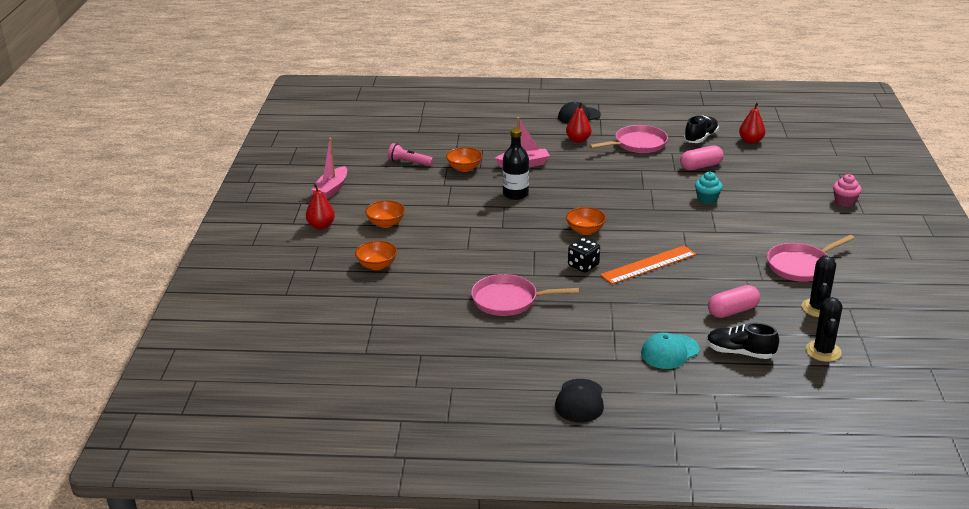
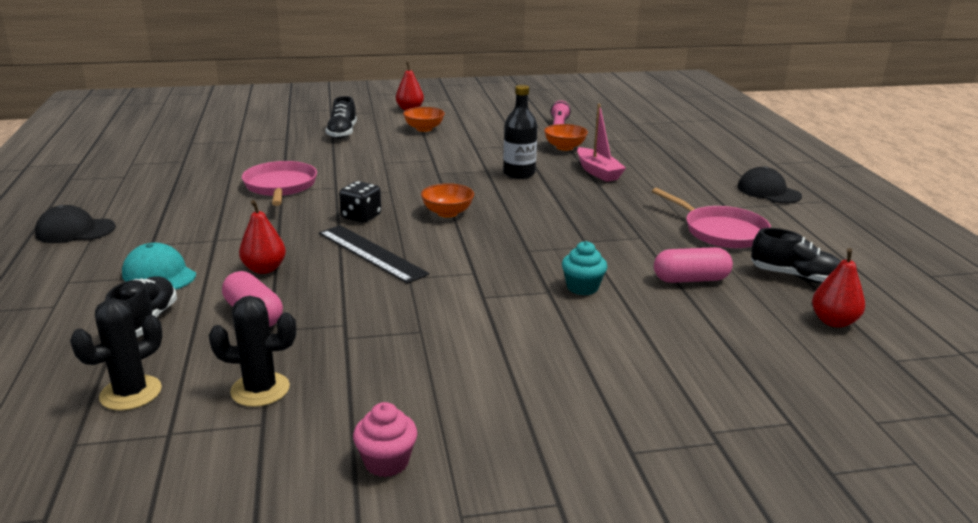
camera: 75 degrees right, 5 degrees down
pink boat [311,138,347,199] -> none
orange bowl [355,241,397,270] -> black shoe [326,96,357,139]
red pear [566,101,592,143] -> red pear moved to [239,200,286,274]
orange ruler [600,246,696,285] -> black ruler [319,225,429,284]
pink capsule [680,145,724,170] -> pink capsule turned 60 degrees counterclockwise [654,247,733,283]
pink pan [767,235,855,282] -> none
black cactus [806,297,842,362] -> black cactus turned 45 degrees counterclockwise [70,298,163,411]
pink cupcake [833,174,862,207] -> pink cupcake moved to [353,402,417,477]

